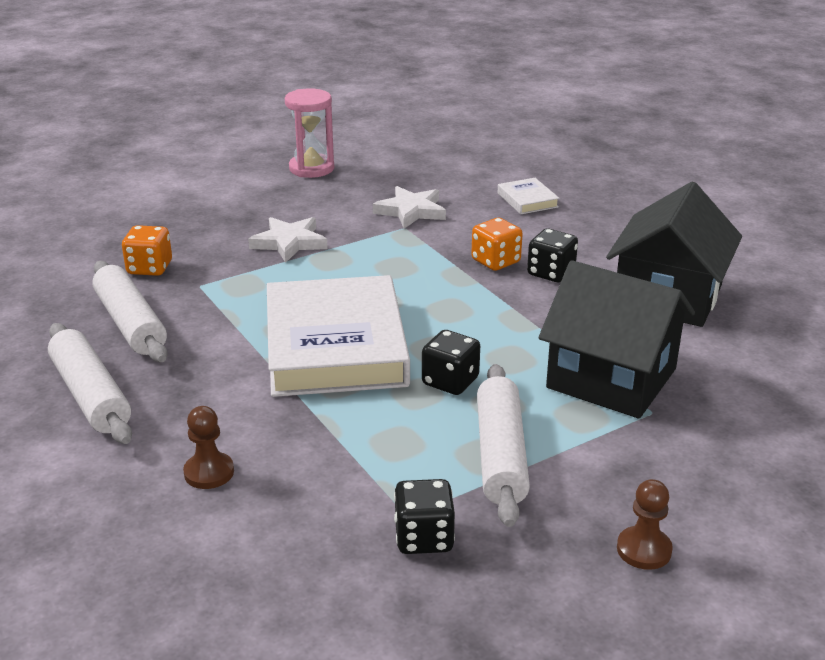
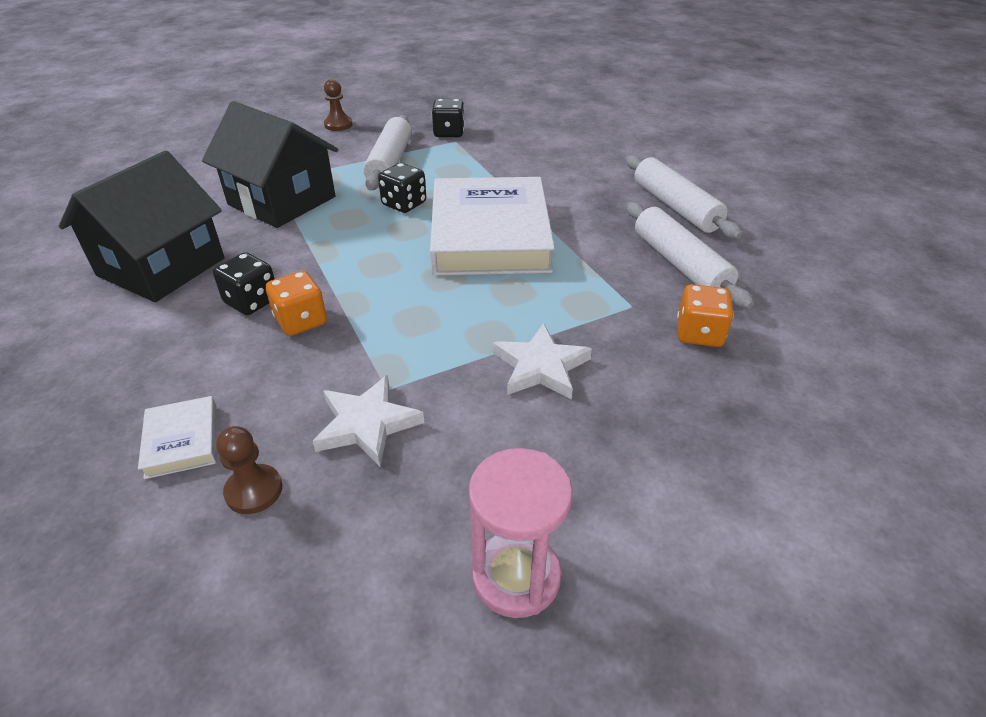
camera: 175 degrees left, 10 degrees up
brown pawn [183,406,234,489] -> brown pawn moved to [216,426,282,514]

